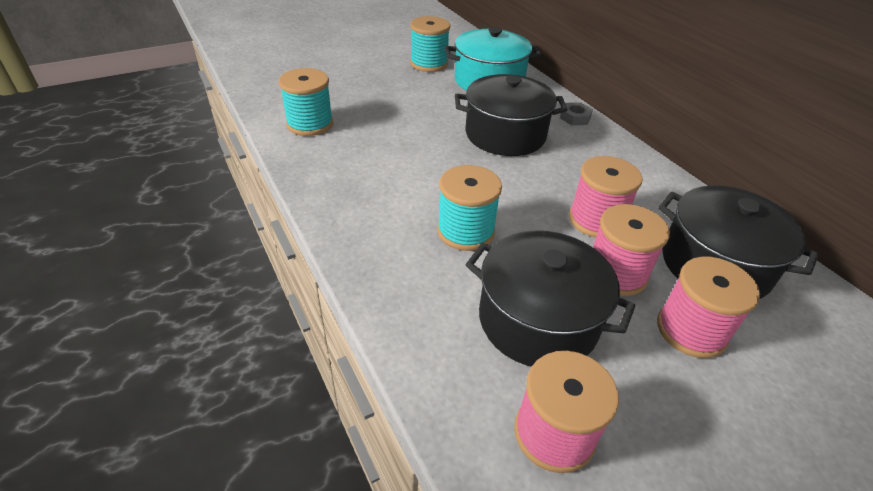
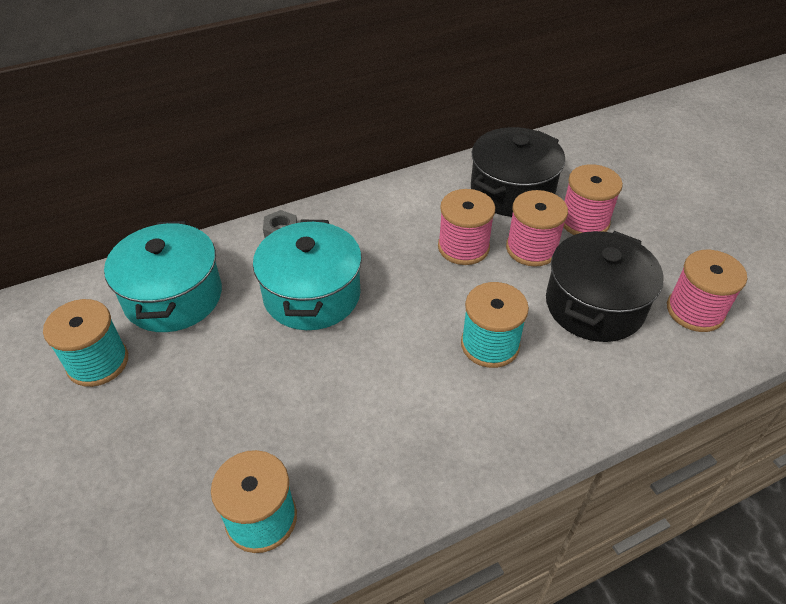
camera: 85 degrees left, 5 degrees up
black pot [455,74,568,156] -> turquoise pot [253,220,362,330]

